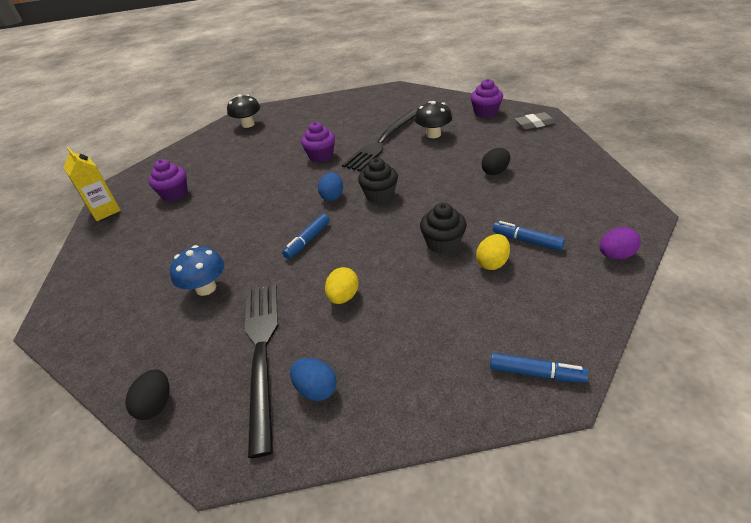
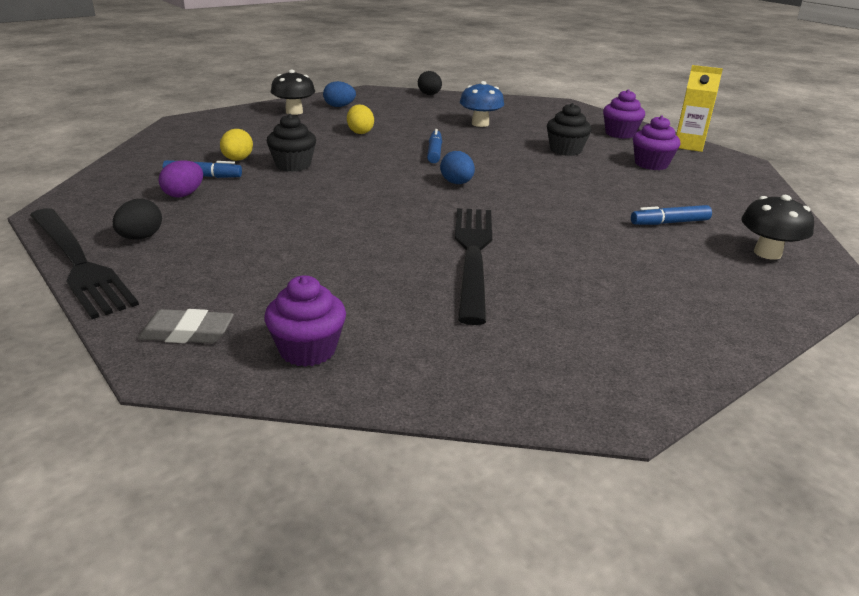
camera: 145 degrees right, 10 degrees down
black fork [245,284,278,458] -> black fork moved to [30,208,139,319]
purple cupcake [301,122,335,162] -> purple cupcake moved to [603,89,645,139]
black cupcake [358,158,398,204] -> black cupcake moved to [547,103,592,156]
black mushroom [415,101,452,138] -> black mushroom moved to [271,70,315,115]
black egg [481,148,510,175] -> black egg moved to [113,199,162,240]
blue marker [490,353,588,383] -> blue marker moved to [631,205,712,225]
grey eraser [514,112,556,129] -> grey eraser turned 45 degrees clockwise [138,309,234,343]
purple egg [599,227,641,260] -> purple egg moved to [159,160,203,198]

